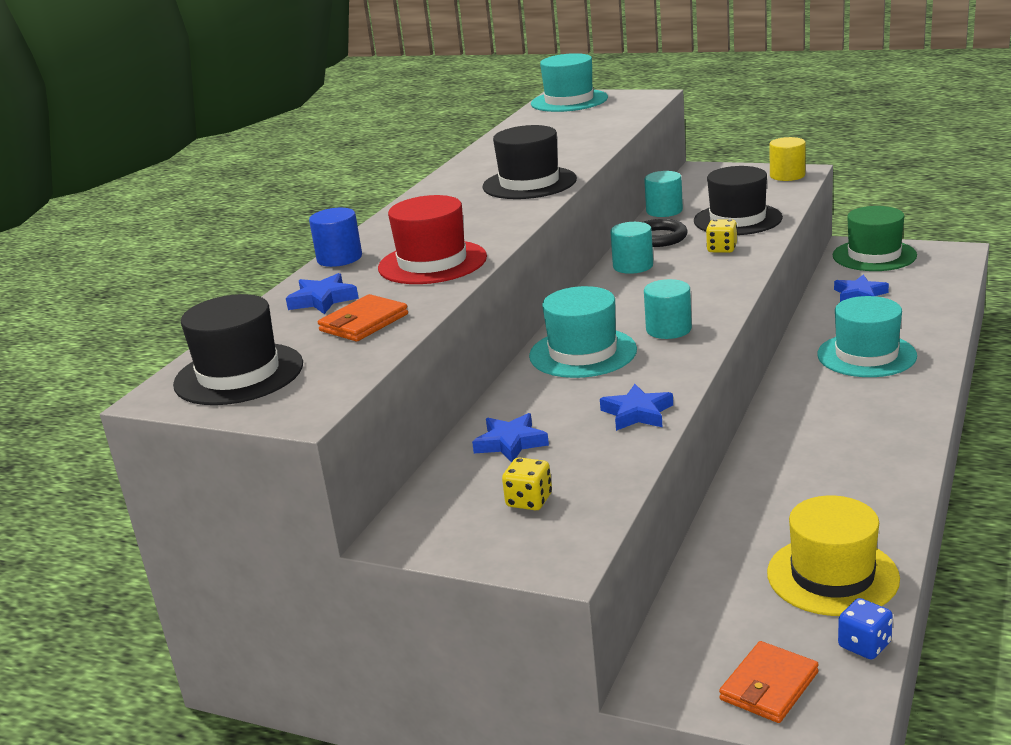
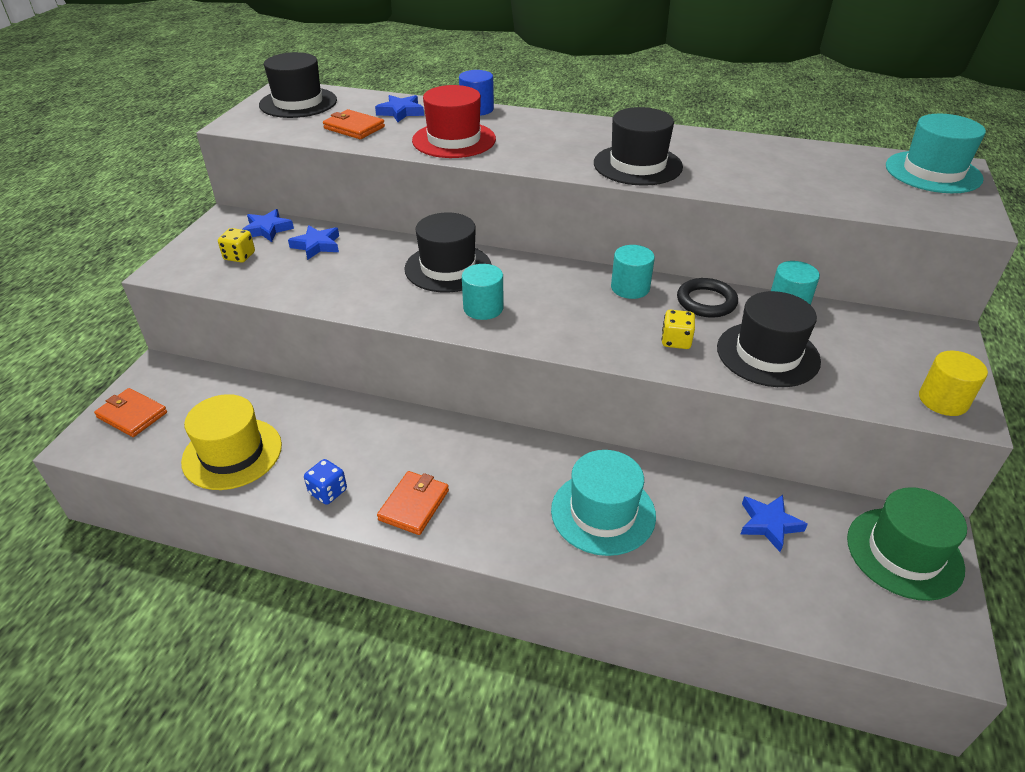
camera: 80 degrees right, 15 degrees up
turquoise hat [529,286,637,378] -> black hat [404,212,492,292]
blue star [600,384,673,431] -> blue star moved to [242,209,294,242]
blue dice [838,598,893,660] -> blue dice moved to [304,459,347,505]
none -> orange wallet [377,471,449,535]

